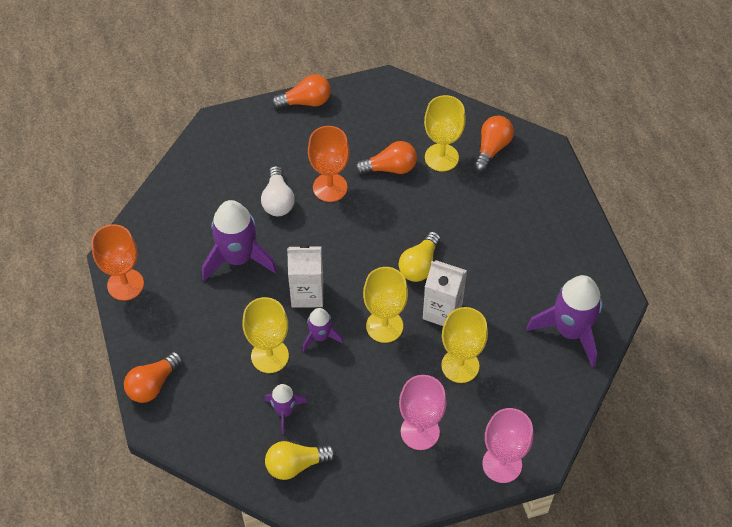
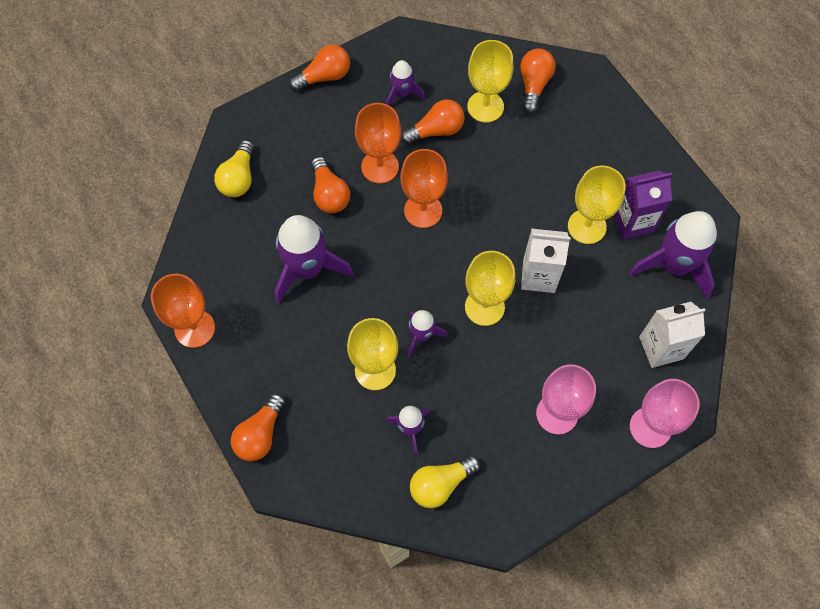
camera: 15 degrees left, 10 degrees up
white light bulb [261,166,295,216] -> orange light bulb [311,157,350,213]
white carton [287,244,323,308] -> white carton moved to [639,302,705,368]
yellow light bulb [399,231,441,282] -> yellow light bulb moved to [214,140,254,197]
yellow goblet [441,307,488,383] -> yellow goblet moved to [568,165,625,244]
none -> purple rocket [386,60,425,106]
none -> orange goblet [400,149,448,228]
none -> purple carton [614,170,672,239]

